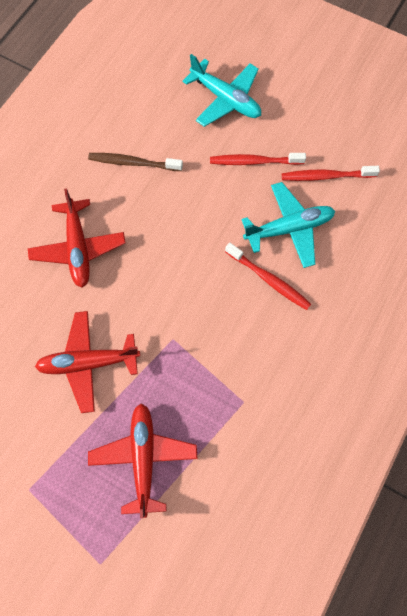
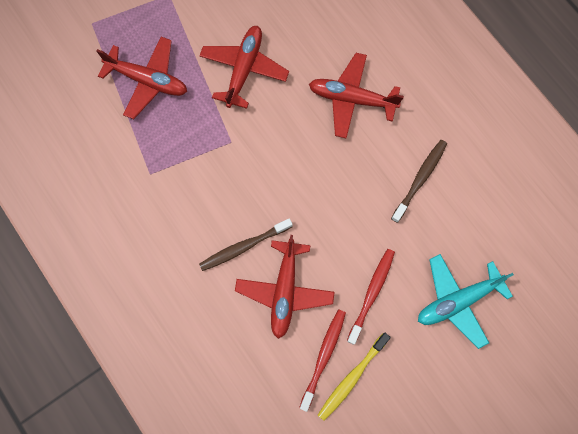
camera: 115 degrees right, 5 degrees up
red toothbrush [225,243,311,310] -> brown toothbrush [199,218,293,271]
turquoise plane [241,182,335,268] -> red plane [235,235,334,339]
none -> yellow toothbrush [318,333,391,421]

